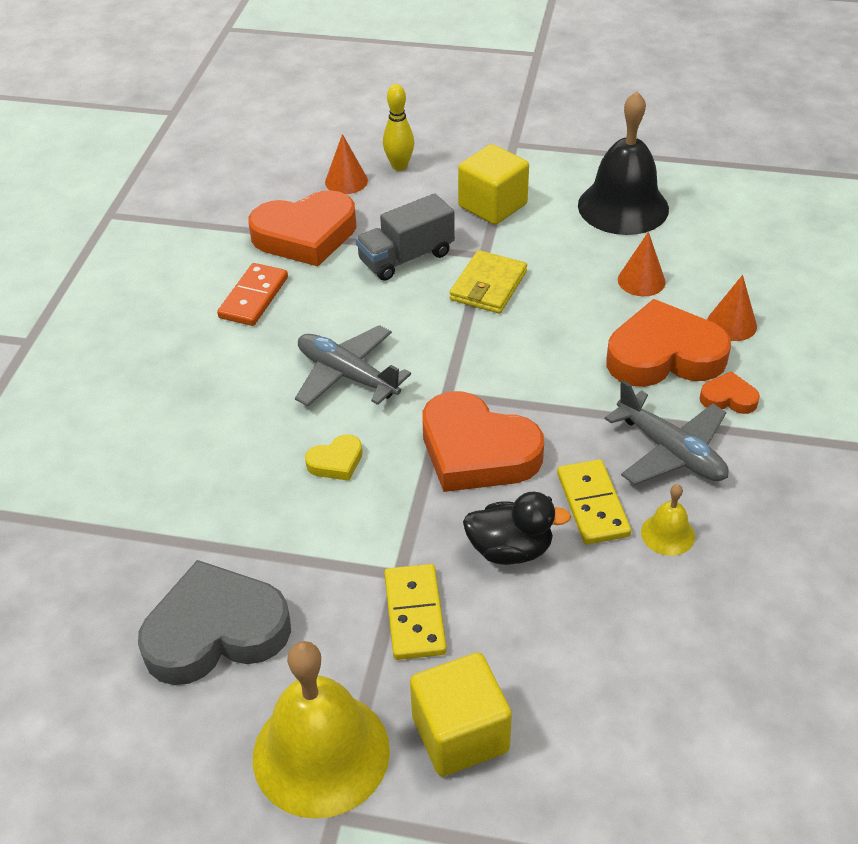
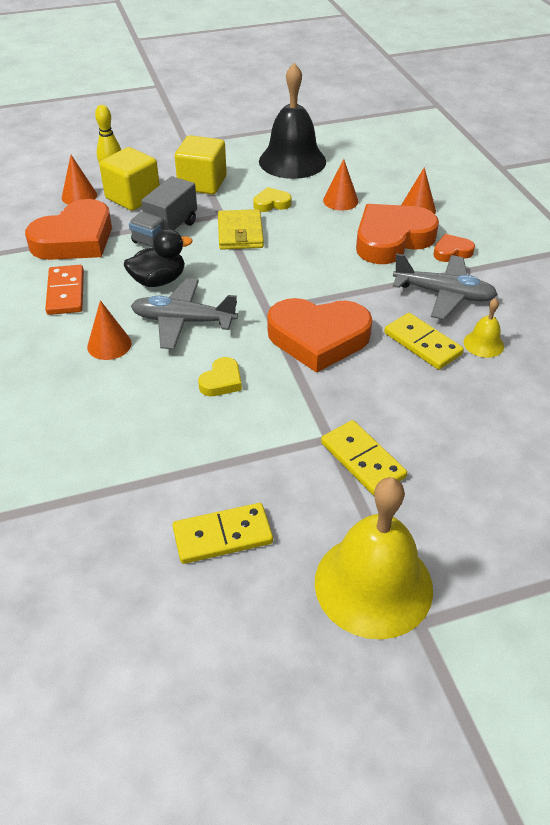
camera: 30 degrees left, 0 degrees up
grey heart [138,560,291,685] -> yellow domino [173,503,273,564]
yellow cube [410,652,512,776] -> yellow cube moved to [99,147,160,211]
black duck [463,492,571,565] -> black duck moved to [124,229,193,287]
none -> orange cone [87,300,132,360]
none -> yellow heart [253,187,291,212]

